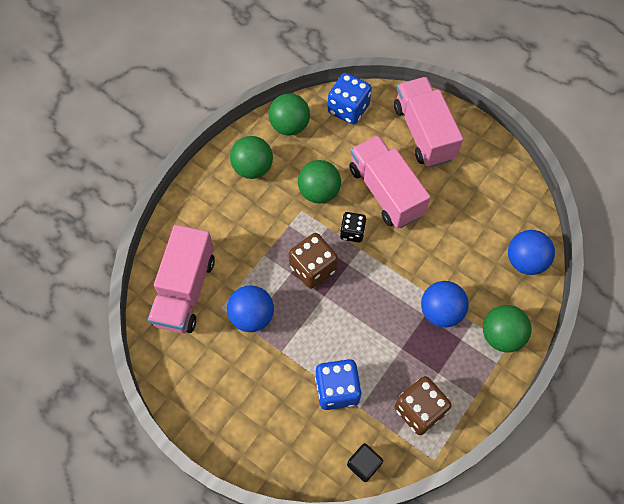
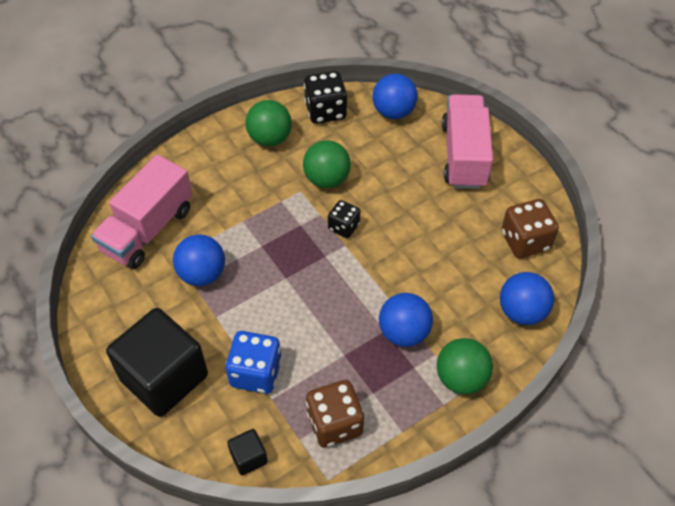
camera: 20 degrees right, 10 degrees down
green ball [269,93,310,136] -> black dice [304,71,347,124]
brown dice [289,233,338,289] -> brown dice moved to [501,199,559,258]
blue dice [328,73,372,125] -> blue ball [373,74,418,119]
pink truck [349,135,431,229] -> none
none -> black cube [106,308,208,417]

